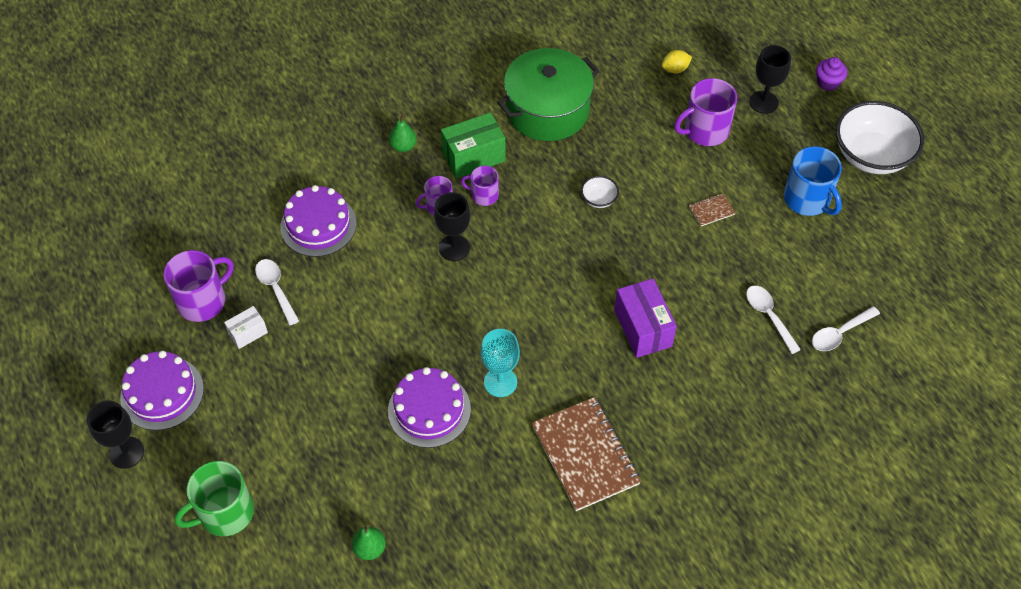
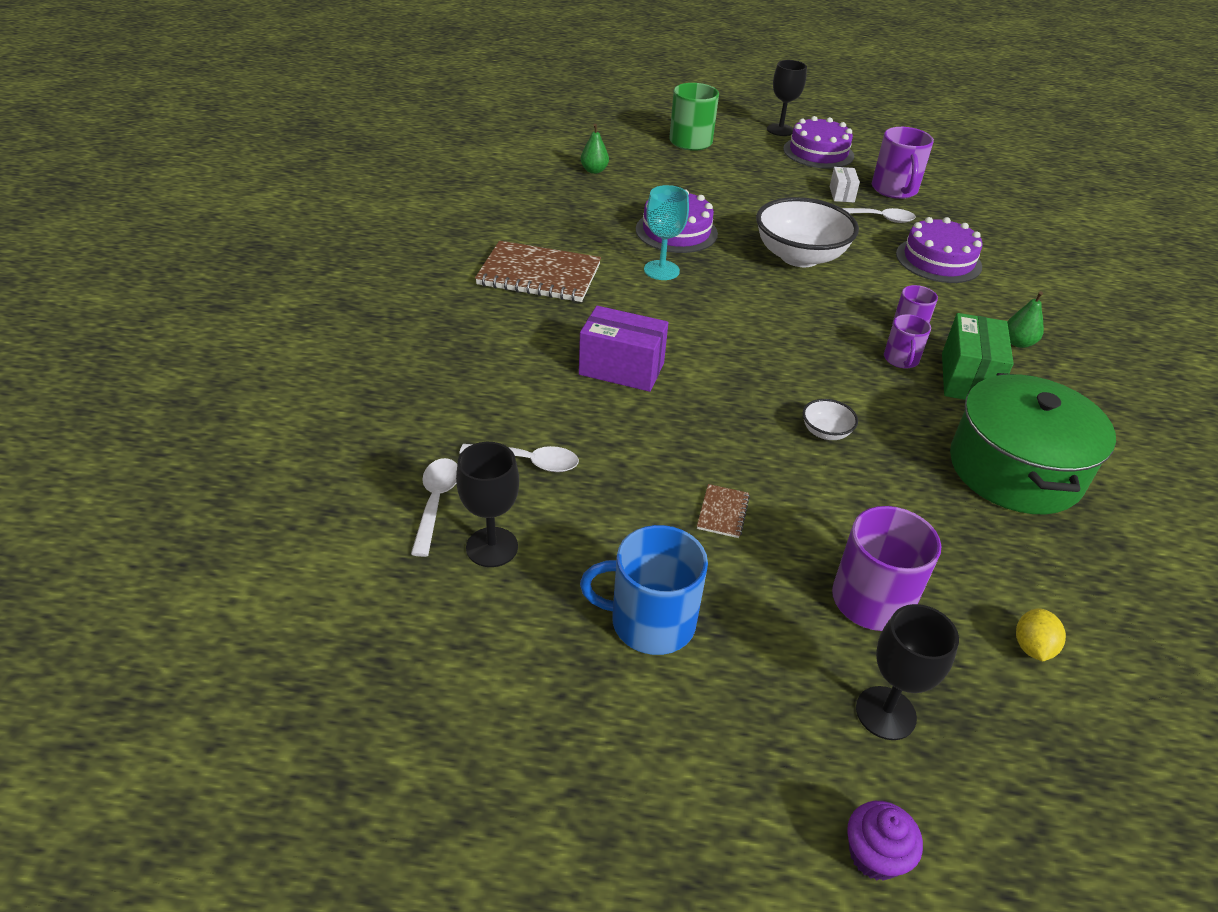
camera: 125 degrees right, 15 degrees down
black goblet [434,192,470,261] -> black goblet moved to [456,442,519,567]
purple mug [461,166,499,206] -> purple mug turned 135 degrees clockwise [884,314,931,369]
white bowl [836,101,924,174] -> white bowl moved to [756,197,859,267]

